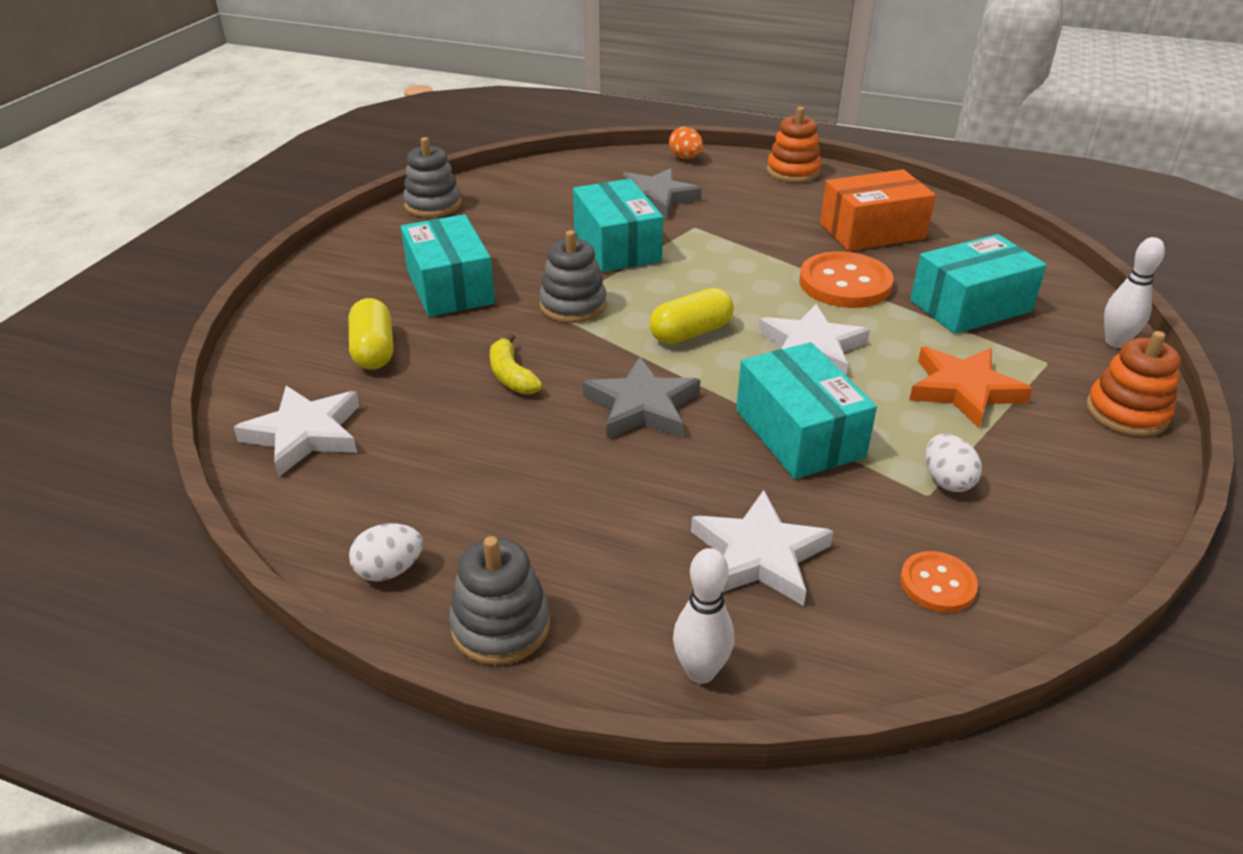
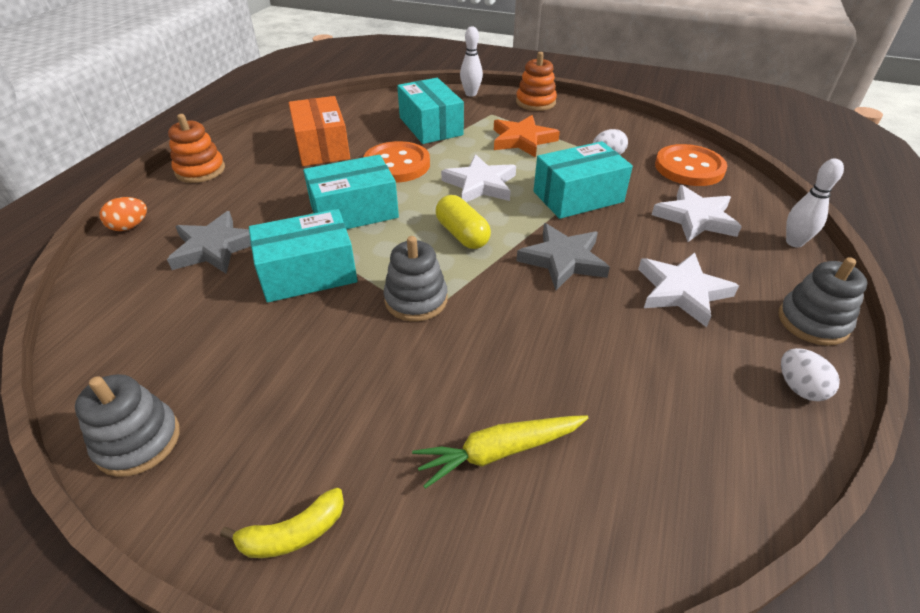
camera: 90 degrees left, 5 degrees up
white star [234,386,360,477] -> white star moved to [638,253,739,327]
yellow capsule [349,298,393,370] -> yellow carrot [412,415,589,489]
turquoise box [401,214,495,317] -> turquoise box moved to [303,155,399,229]
yellow banana [490,334,543,394] -> yellow banana moved to [220,488,344,558]
orange button [900,551,978,613] -> orange button [655,144,727,186], size x1.82

